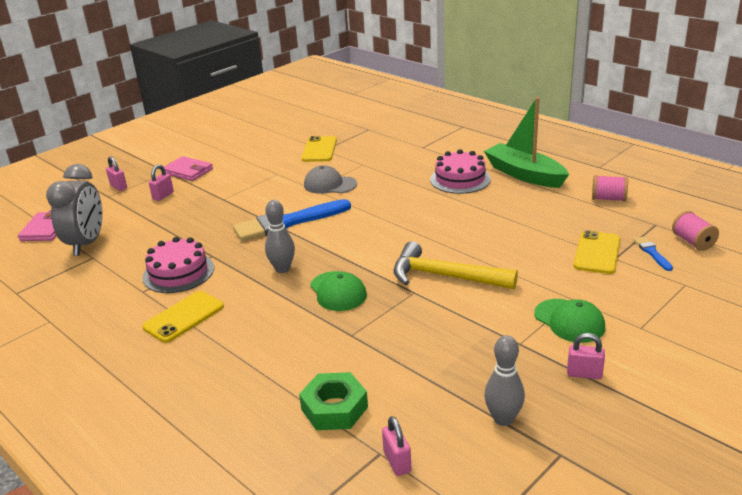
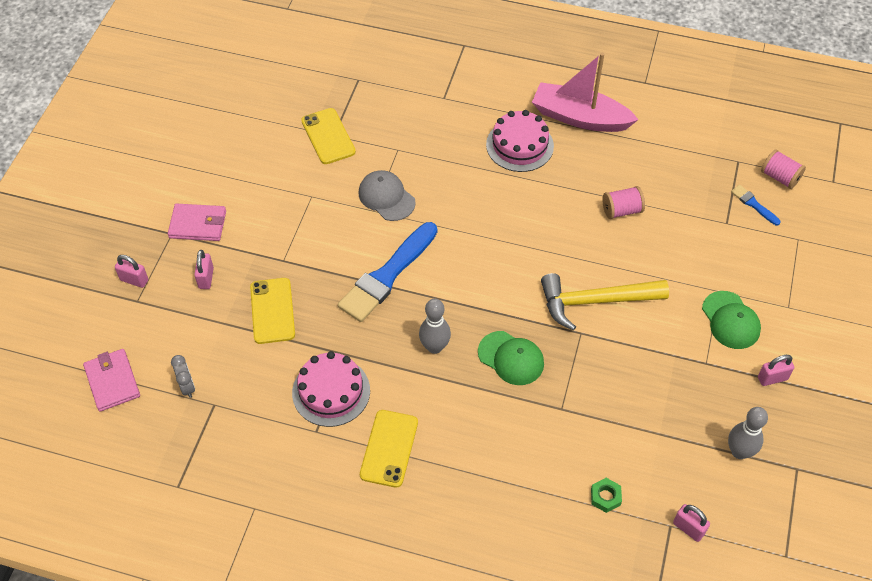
camera: 30 degrees left, 25 degrees up
grey clock [46,164,103,256] -> grey clock [171,355,195,398], size x0.45
green nut [299,372,368,430] -> green nut [591,478,622,513], size x0.55
grey cap [304,165,357,194] -> grey cap turned 60 degrees clockwise [359,170,416,221]
green boat [484,97,569,188] -> pink boat [532,53,639,132]
green cap [534,299,605,343] -> green cap turned 45 degrees clockwise [702,291,761,349]
yellow phone [574,230,620,274] -> yellow phone moved to [250,278,295,344]
pink spool [592,175,628,202] -> pink spool moved to [602,186,645,219]

